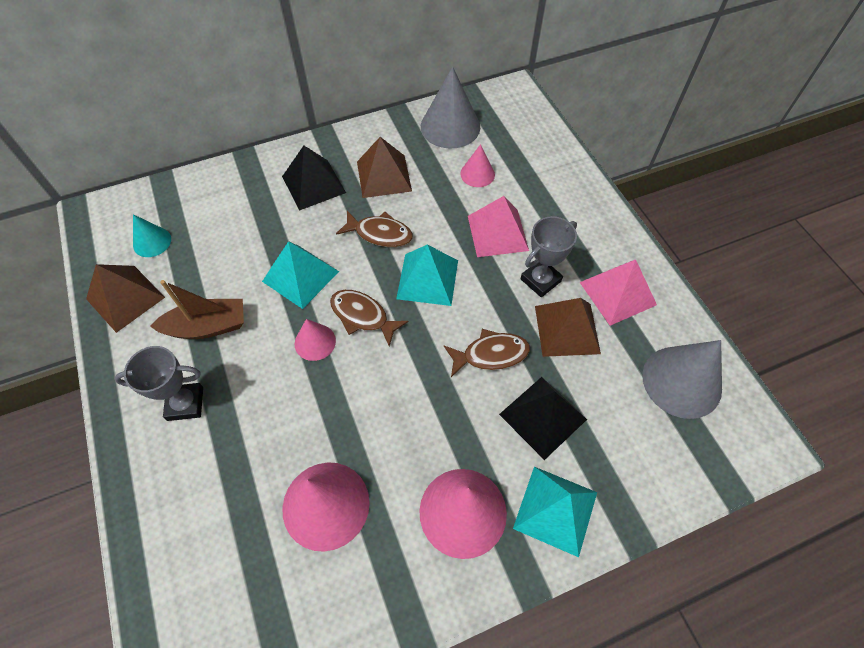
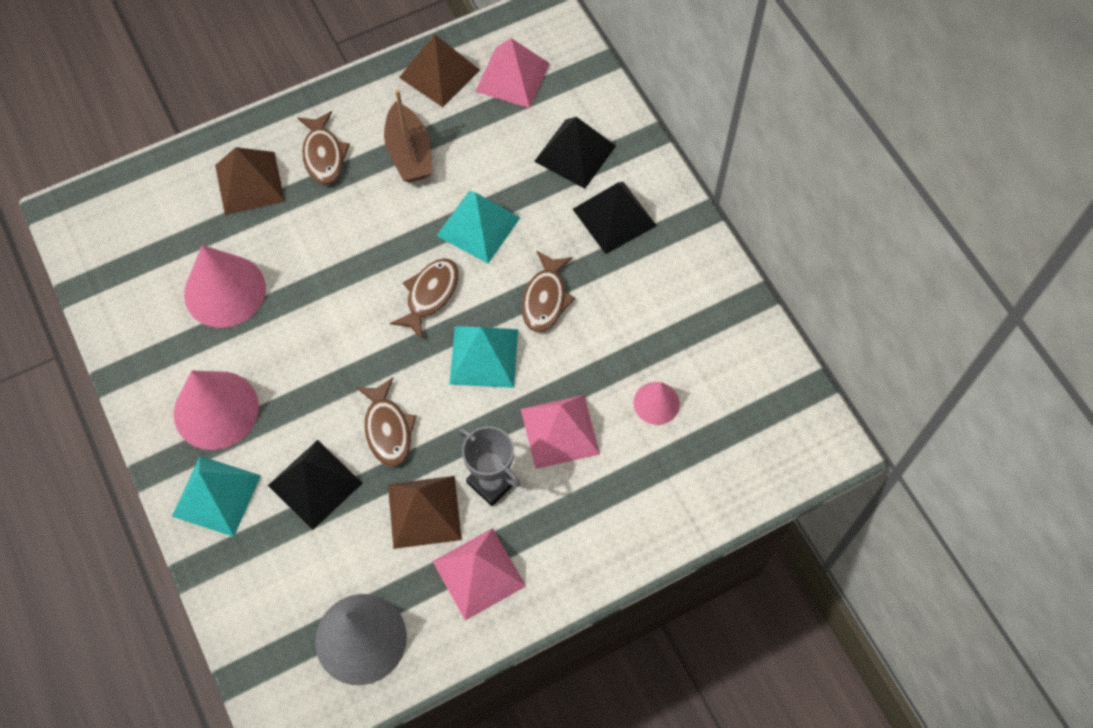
camera: 85 degrees right, 5 degrees up
grey trophy [114,346,203,421] -> brown fish [298,111,350,184]
turquoise cone [133,214,171,257] -> pink pyramid [475,38,550,108]
pink cone [295,319,336,361] -> none
brown pyramid [357,137,412,198] -> brown pyramid moved to [215,147,285,215]
grey cone [421,67,480,148] -> none
none -> black pyramid [534,117,616,189]

